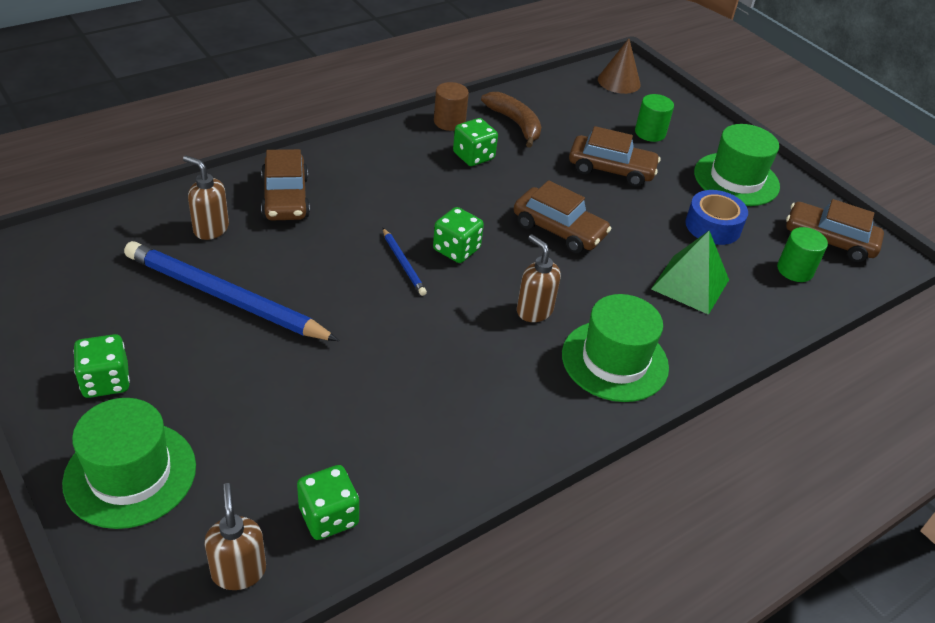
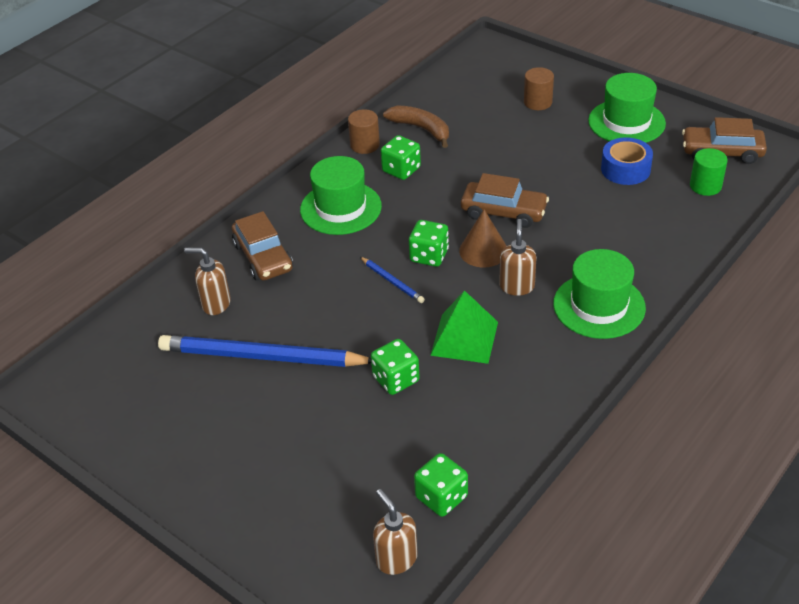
camera: 10 degrees left, 0 degrees up
green hat [62,398,196,529] -> green hat moved to [300,156,382,235]
green dice [74,334,130,398] -> green dice moved to [371,339,420,395]
brown soap dispenser [517,235,561,322] -> brown soap dispenser turned 60 degrees clockwise [499,219,536,296]
brown car [569,126,661,187] -> none
brown cone [598,39,640,94] -> brown cone moved to [459,210,507,267]
green cylinder [635,94,674,142] -> brown cylinder [524,67,554,110]
green pyramid [651,231,729,315] -> green pyramid moved to [430,290,498,364]

